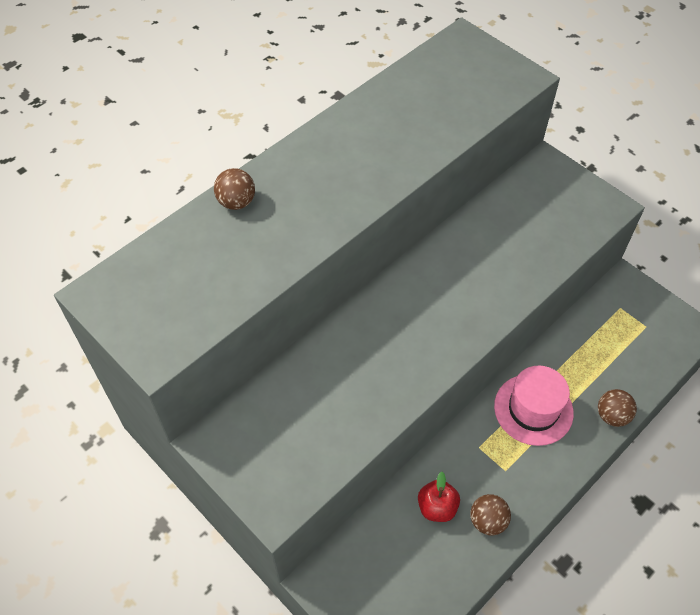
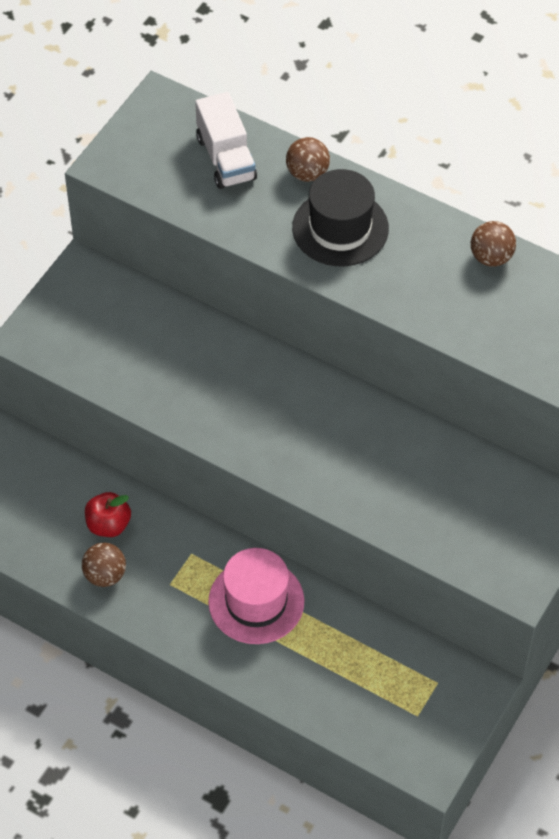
camera: 75 degrees right, 0 degrees up
brown ball [598,389,637,427] -> brown ball moved to [471,221,516,267]
none -> white truck [195,92,257,189]
none -> black hat [292,169,389,266]

